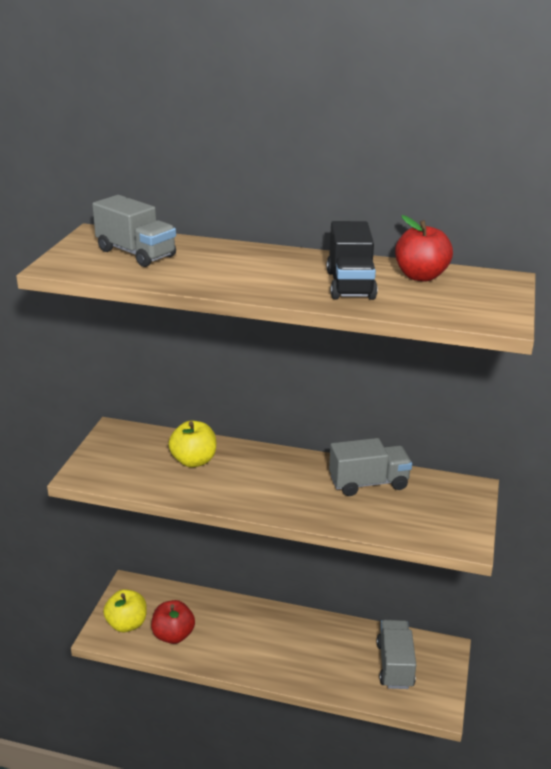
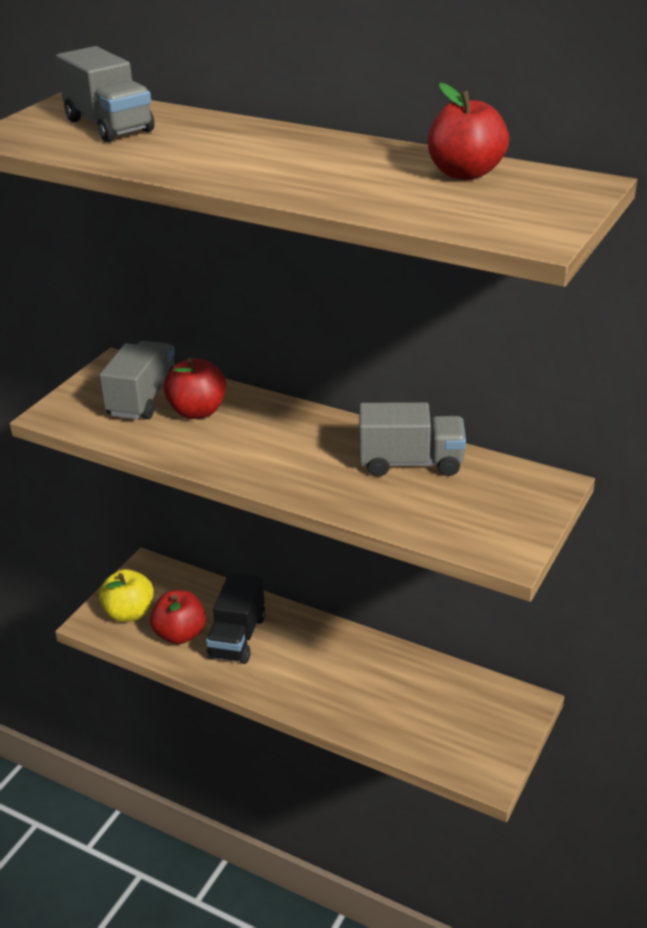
camera: 15 degrees right, 5 degrees up
yellow apple [168,420,216,468] -> red apple [163,358,226,419]
black truck [327,221,378,300] -> black truck moved to [206,572,266,664]
grey truck [377,620,416,689] -> grey truck moved to [99,341,175,419]

